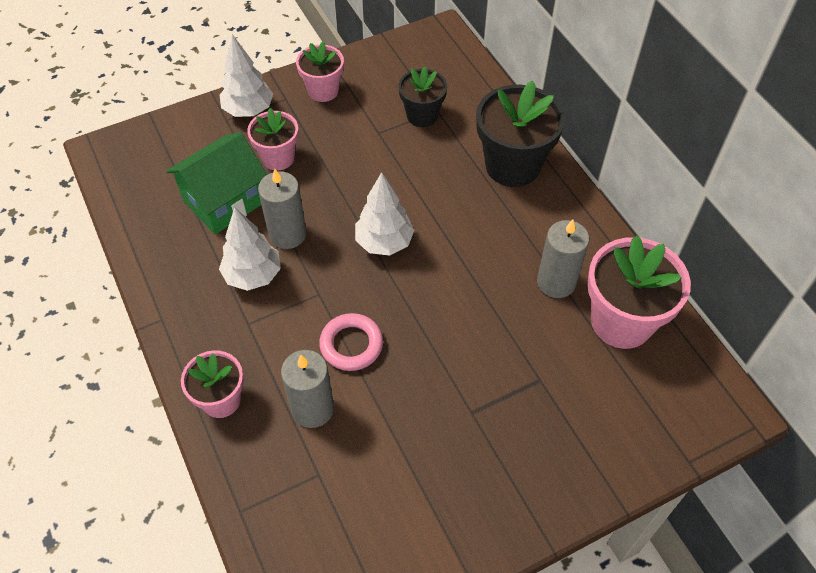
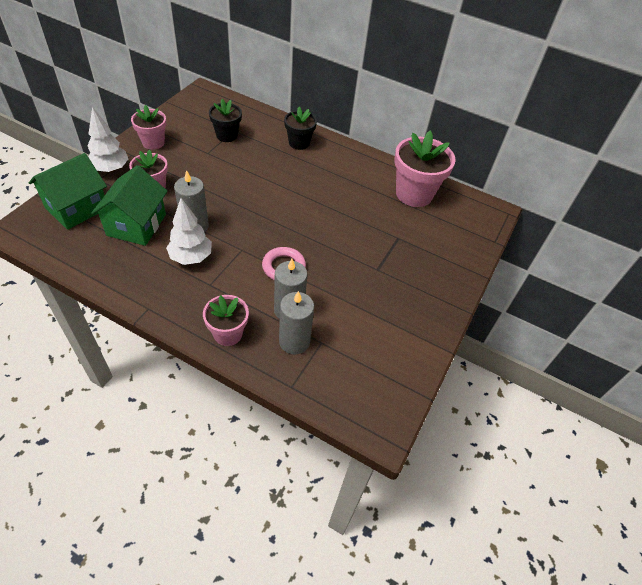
camera: 40 degrees left, 5 degrees down
white tree [355,172,414,256] -> none
black flower pot [476,80,565,187] -> black flower pot [284,107,317,150], size x0.60
grey candle [537,220,589,298] -> grey candle moved to [279,291,314,354]
none -> green house [29,153,107,230]

